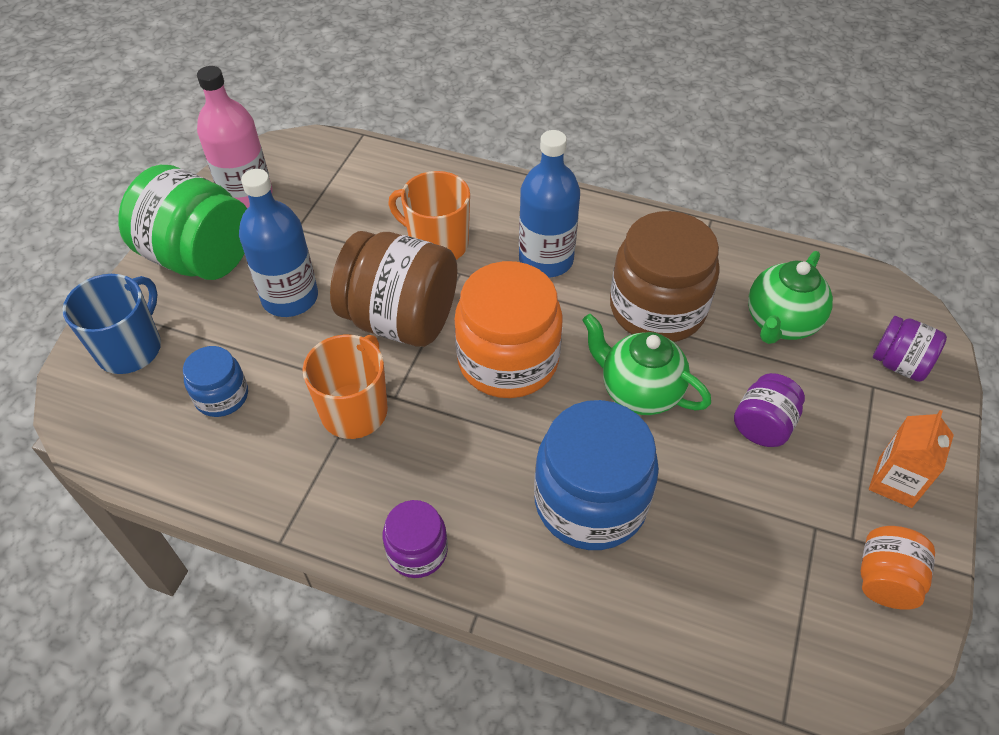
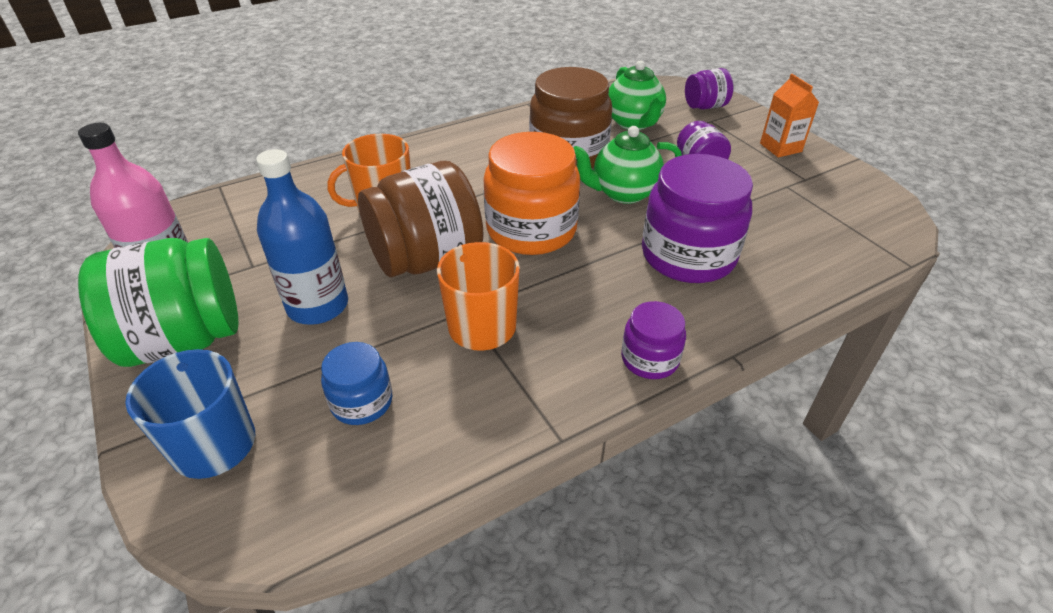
camera: 50 degrees left, 10 degrees down
blue bottle [519,130,580,278] -> none
blue jar [534,400,659,550] -> purple jar [642,154,753,283]
orange jar [860,526,935,610] -> none

